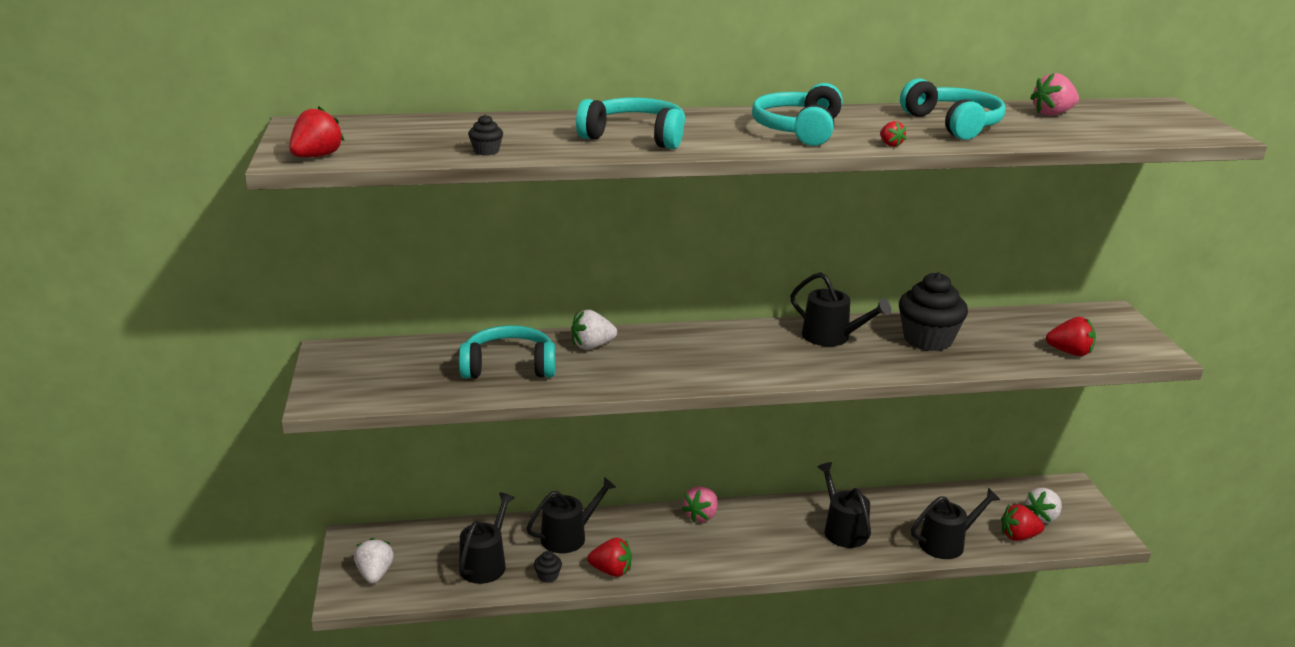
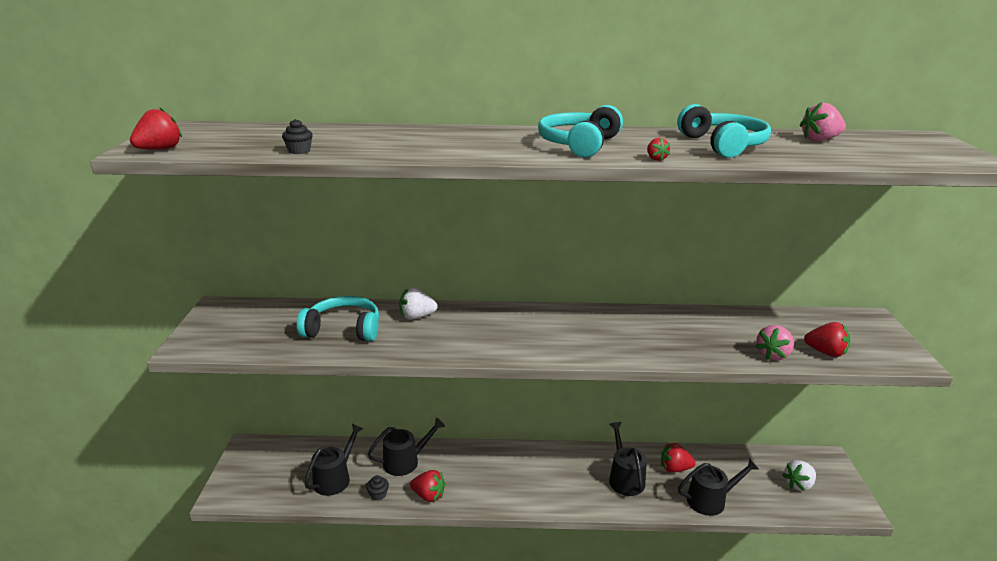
camera: 10 degrees right, 0 degrees up
white strawberry [354,538,394,584] -> none
turquoise headphones [576,98,685,149] -> none
pink strawberry [682,486,718,522] -> pink strawberry moved to [755,325,794,360]
black watering can [790,272,891,346] -> none
black cupcake [899,272,968,351] -> none
red strawberry [1001,504,1045,541] -> red strawberry moved to [661,443,696,472]

